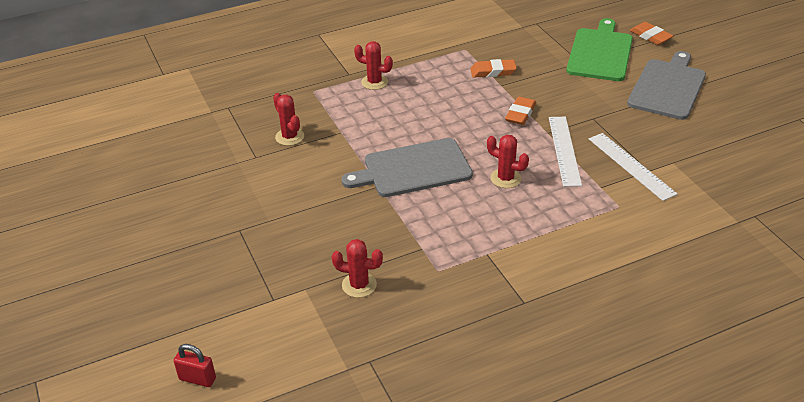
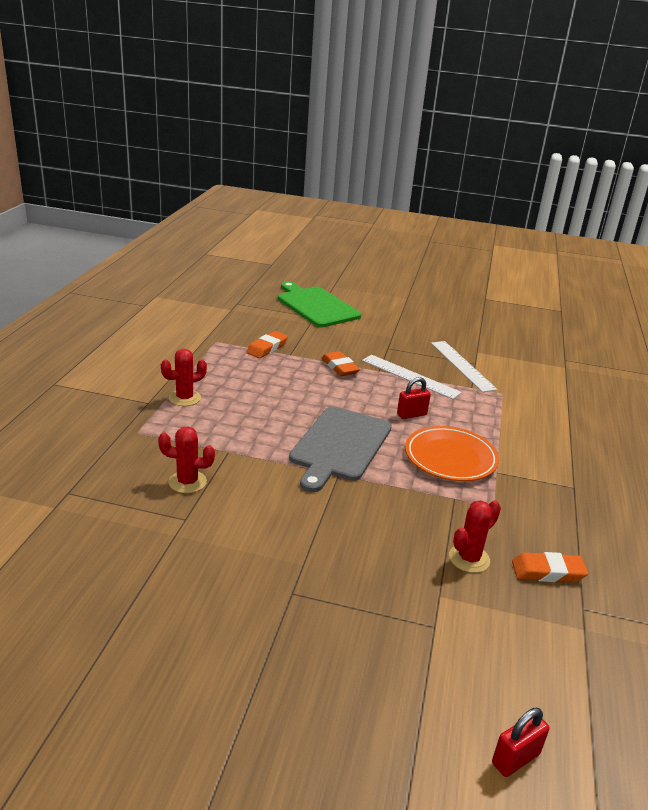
camera: 55 degrees left, 10 degrees down
red cactus [487,135,529,188] -> red padlock [397,377,431,419]
white ruler [589,133,678,201] -> white ruler turned 60 degrees clockwise [431,341,498,392]
grey cutting board [627,51,706,120] -> none
orange eraser [630,22,673,45] -> orange eraser moved to [512,552,588,582]
none -> orange plate [405,426,499,481]

